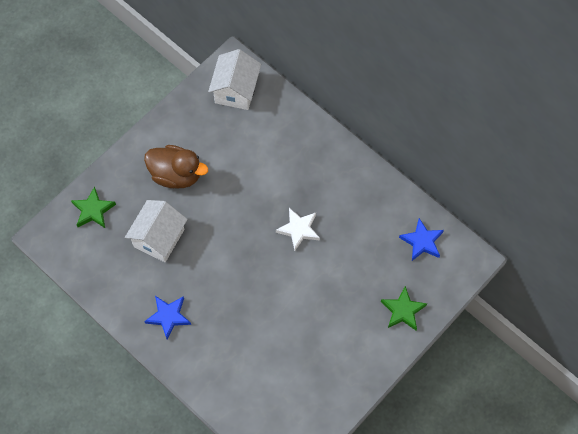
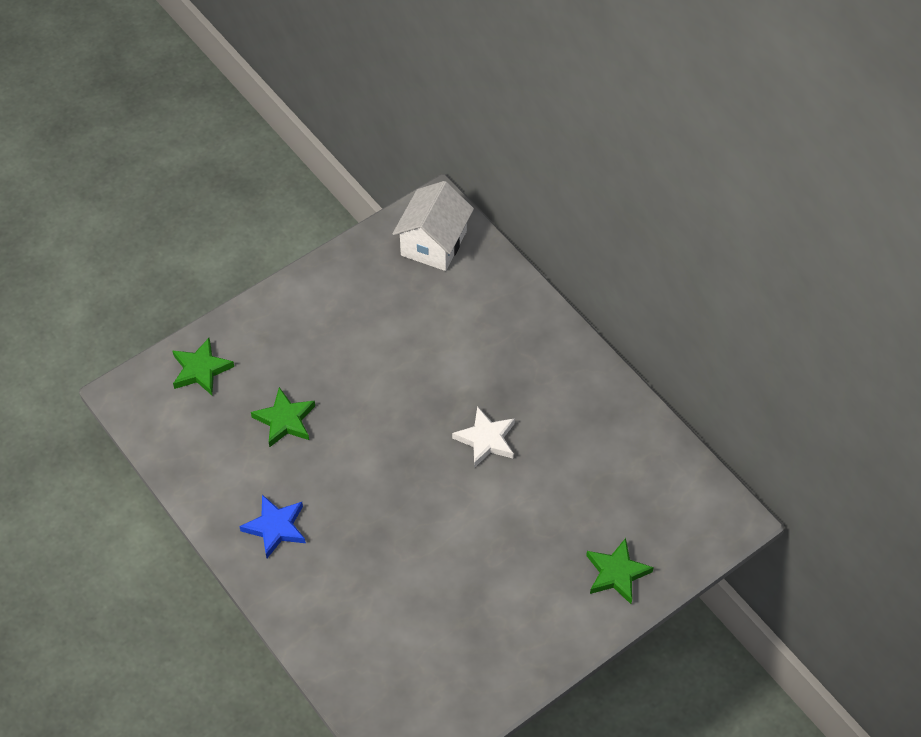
camera: 10 degrees right, 10 degrees down
white house [125,200,188,262] -> green star [251,387,315,447]
brown duck [144,145,208,188] -> none
blue star [399,218,444,261] -> none

